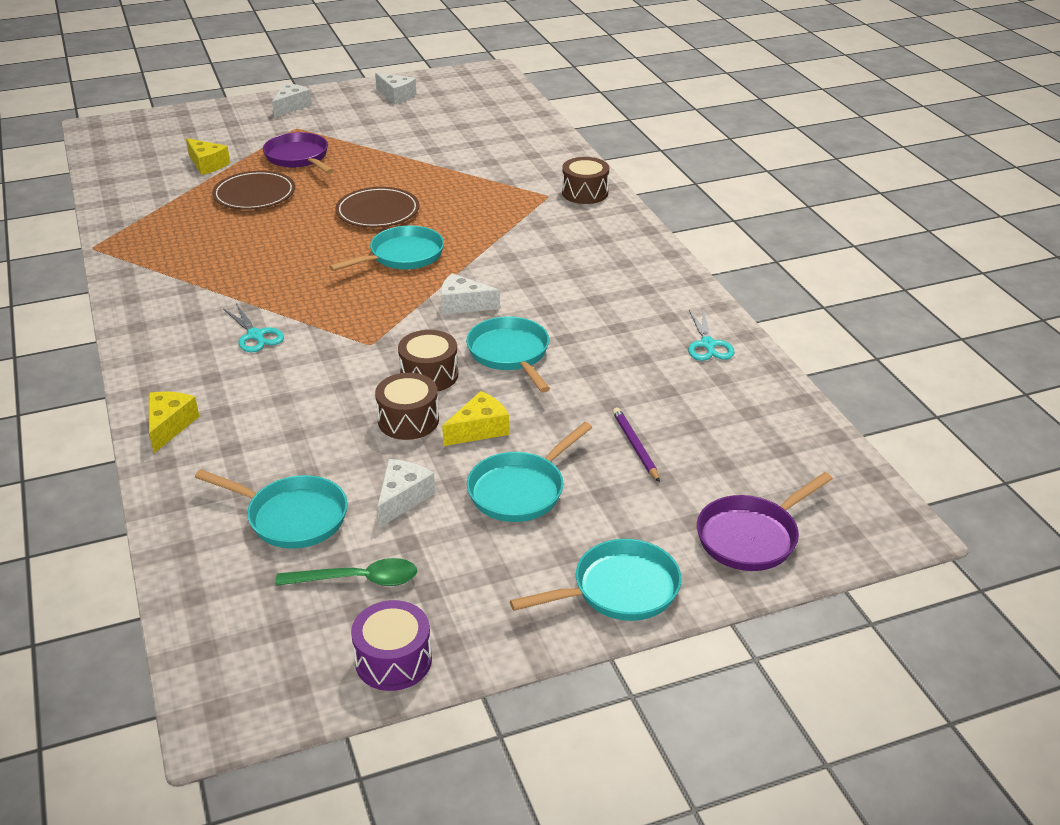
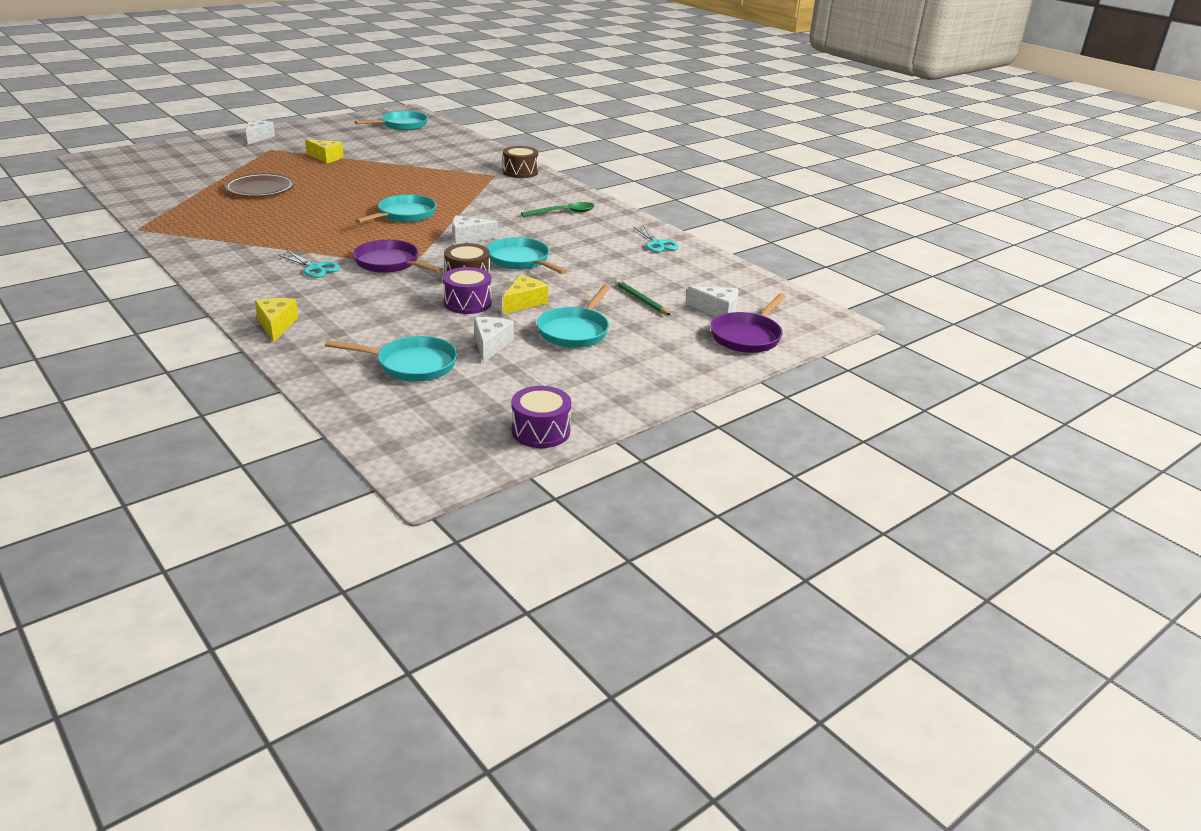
camera: 20 degrees left, 5 degrees down
yellow cheese [186,138,230,175] -> yellow cheese moved to [305,139,344,163]
purple pan [263,132,334,174] -> purple pan moved to [353,240,443,273]
green spoon [275,558,417,586] -> green spoon moved to [521,202,594,217]
brown plate [335,187,419,228] -> none
white cheese [375,73,417,104] -> white cheese moved to [686,286,738,317]
brown drum [375,373,439,440] -> purple drum [443,267,492,314]
turquoise pan [510,539,682,621] -> turquoise pan moved to [355,111,428,130]
purple pencil [613,407,660,482] -> green pencil [615,279,670,315]

